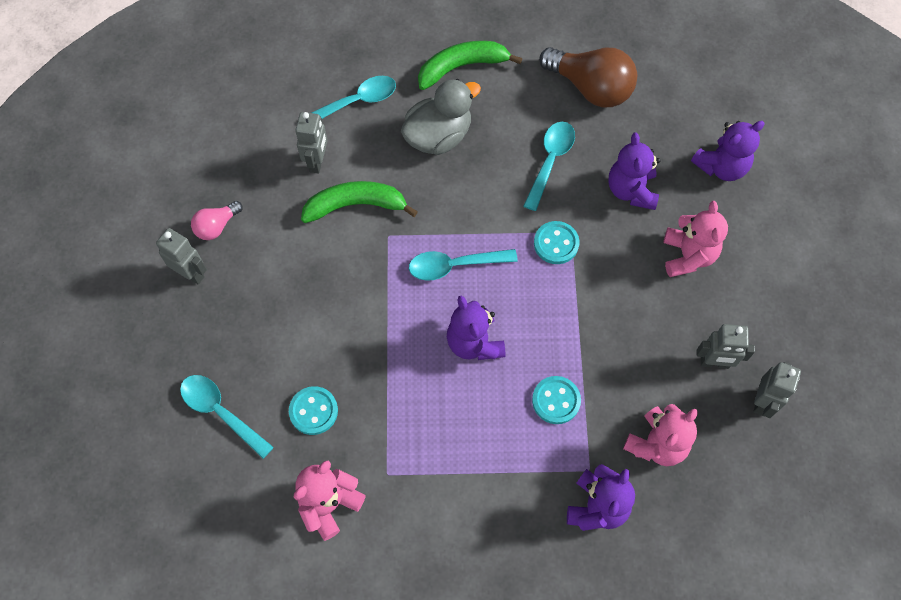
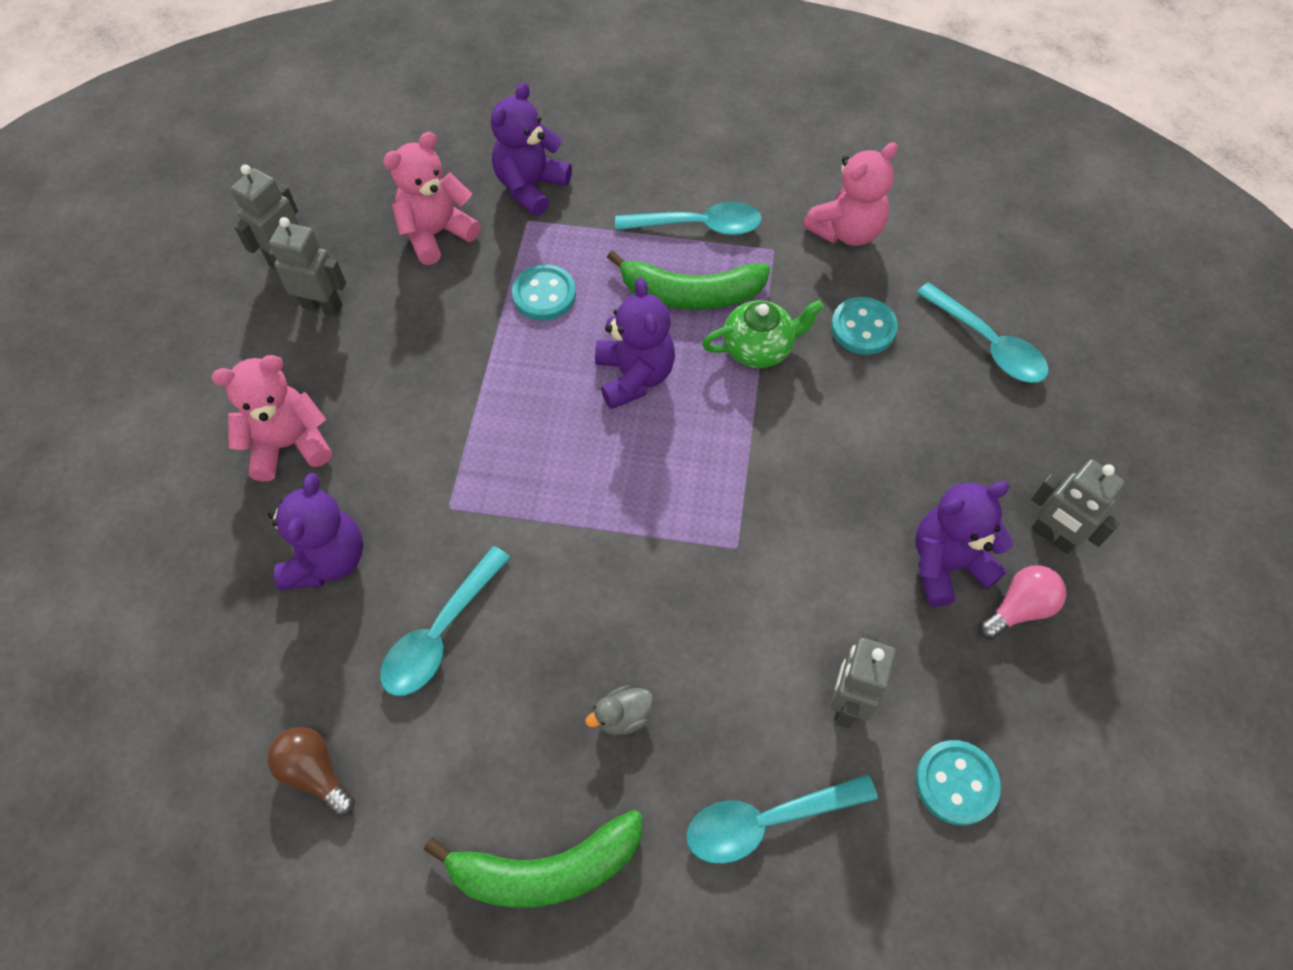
camera: 170 degrees left, 5 degrees down
green banana [301,181,418,223] -> green banana moved to [607,250,771,310]
grey duck [401,79,481,155] -> grey duck [585,685,654,735], size x0.43
turquoise spoon [409,249,518,281] -> turquoise spoon moved to [615,202,762,235]
turquoise button [534,221,580,264] -> turquoise button moved to [915,740,1001,825]
brown light bulb [539,47,637,107] -> brown light bulb [267,727,355,817], size x0.52
pink teddy bear [663,201,728,277] -> pink teddy bear turned 60 degrees clockwise [211,355,332,481]
purple teddy bear [691,121,765,181] -> purple teddy bear moved to [916,481,1013,607]
none -> green teapot [702,300,824,368]

